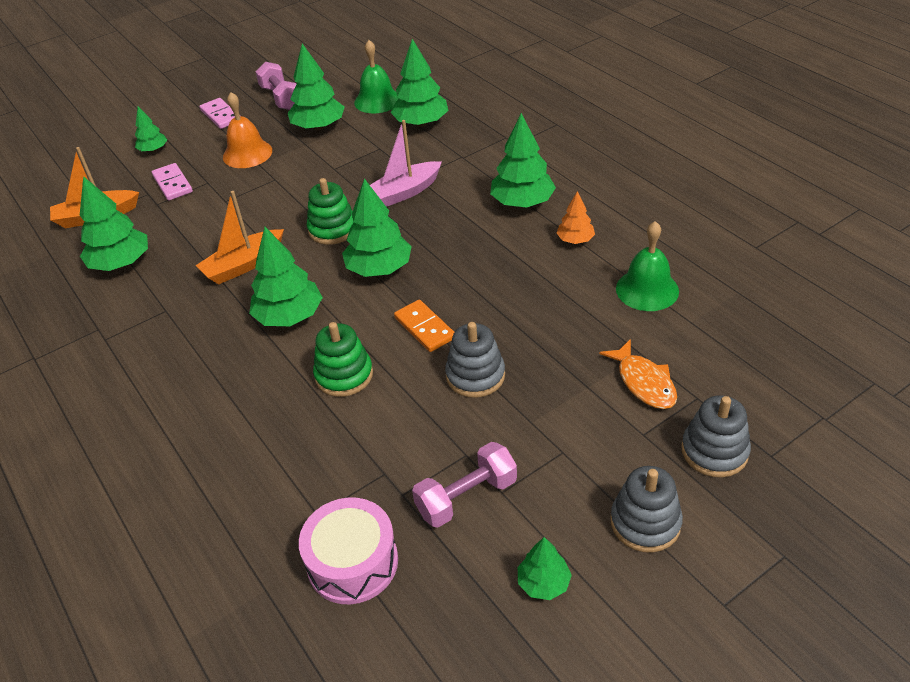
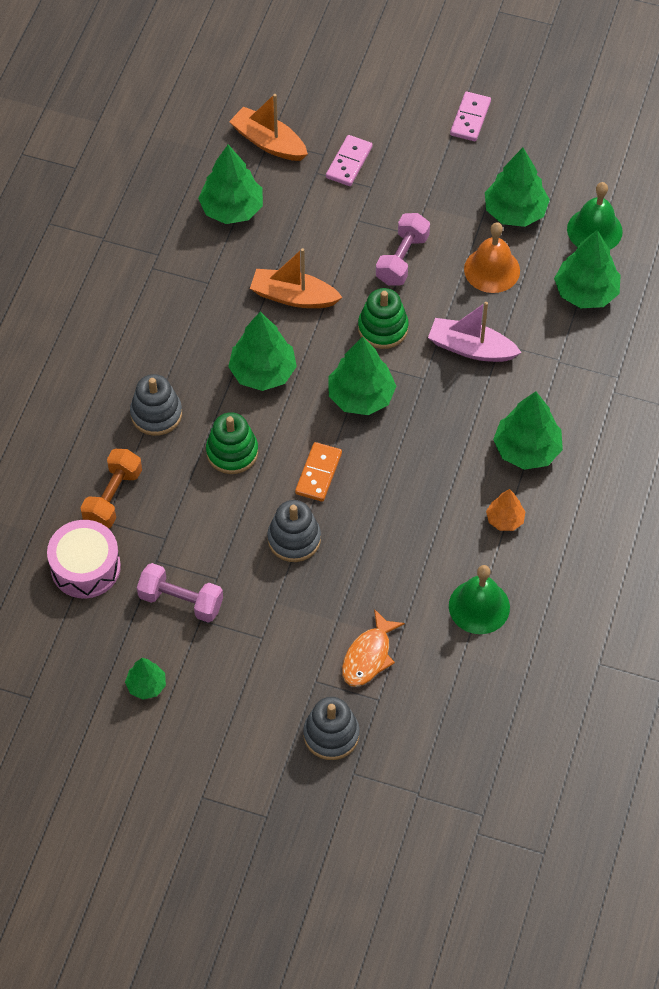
camera: 50 degrees right, 15 degrees up
green tree [135,106,167,152] -> none
orange bell [223,92,272,168] -> orange bell moved to [464,222,520,293]
pink dumbbell [256,61,296,110] -> pink dumbbell moved to [376,213,430,285]
grey stacking toy [610,466,683,553] -> grey stacking toy moved to [130,374,182,436]
none -> orange dumbbell [80,449,142,528]

